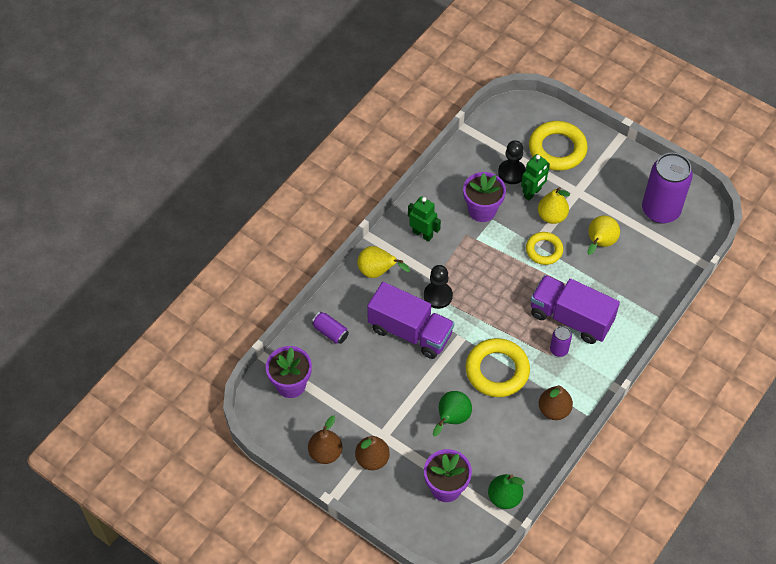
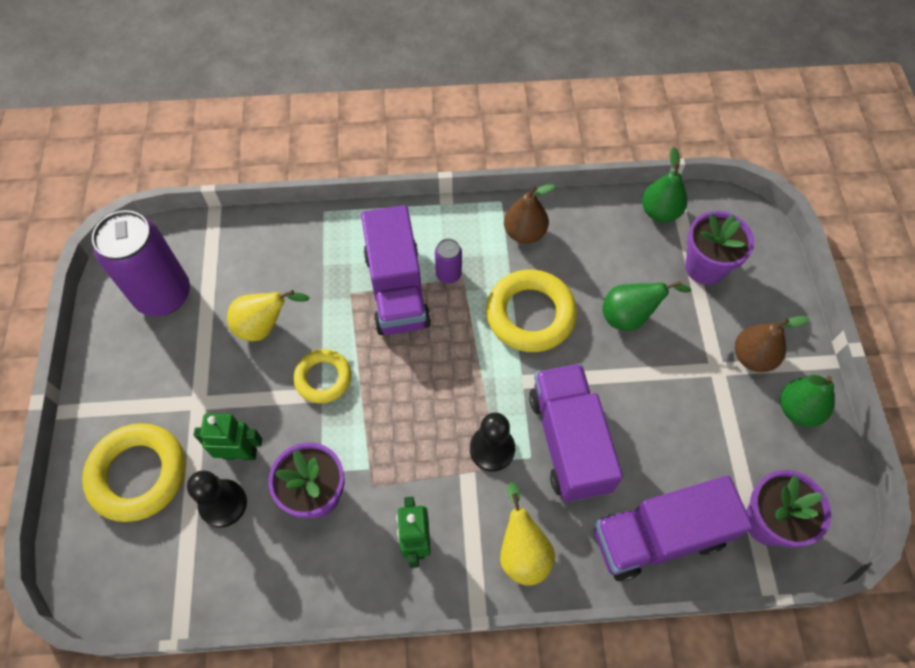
camera: 130 degrees left, 5 degrees up
brown pear [308,416,342,464] -> green pear [780,374,835,427]
purple can [312,312,349,344] -> purple truck [594,476,753,581]
yellow pear [538,187,570,224] -> none

